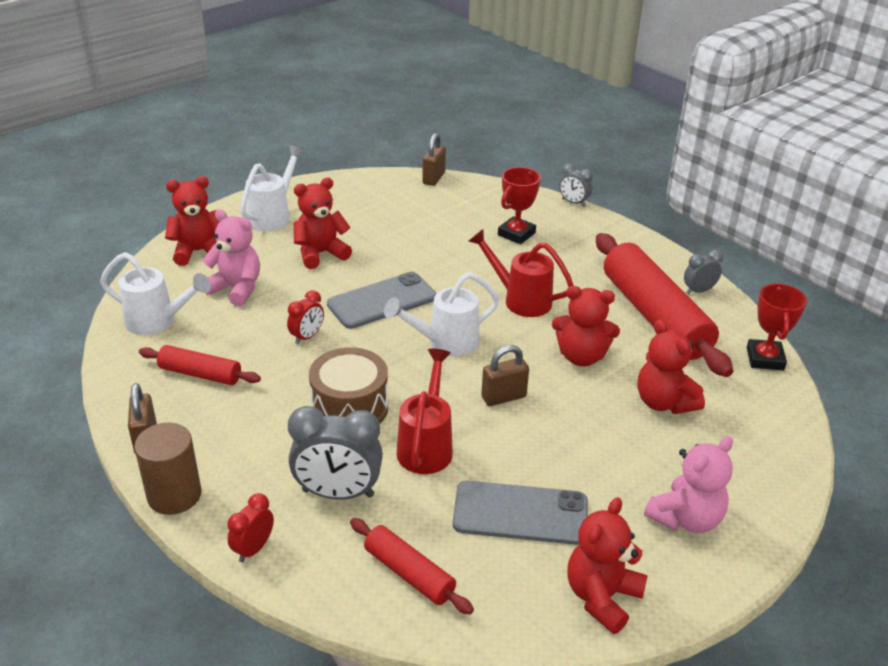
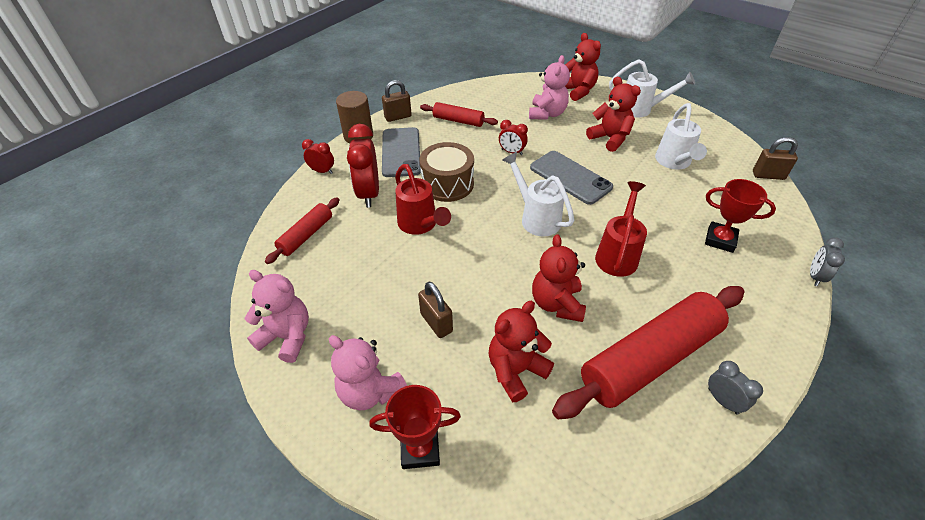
camera: 80 degrees right, 10 degrees up
white watering can [100,252,211,335] -> white watering can moved to [655,103,707,170]
red rolling pin [139,345,261,385] -> red rolling pin turned 75 degrees counterclockwise [420,102,498,127]
grey clock [288,406,383,499] -> red clock [347,124,379,208]
red watering can [397,349,453,474] -> red watering can turned 60 degrees clockwise [395,164,451,235]
grey phone [453,481,588,545] -> grey phone moved to [382,127,421,177]
brown padlock [481,345,529,406] -> brown padlock moved to [418,282,453,338]
red teddy bear [567,497,648,634] -> pink teddy bear [244,270,309,363]
red trophy [747,283,807,370] -> red trophy moved to [369,385,461,469]

